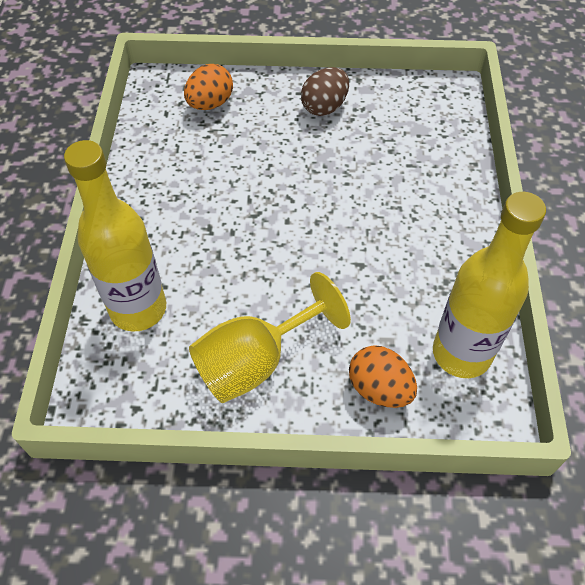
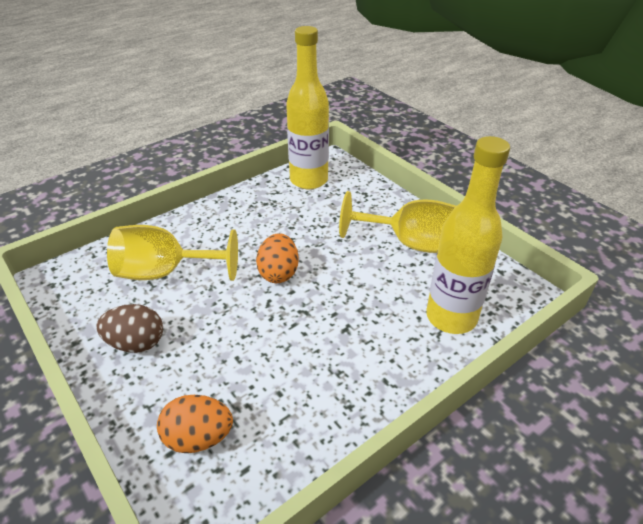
camera: 130 degrees left, 15 degrees down
orange egg [349,345,417,408] -> orange egg moved to [256,233,299,283]
none -> yellow goblet [107,225,238,281]

